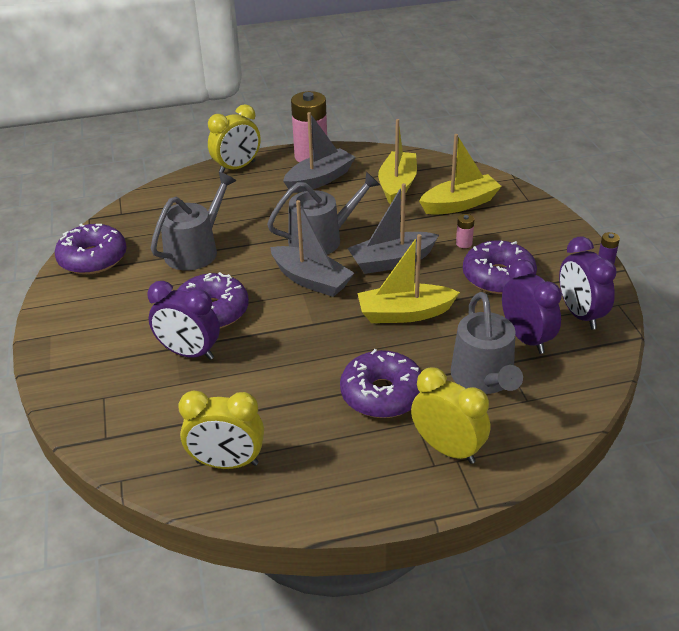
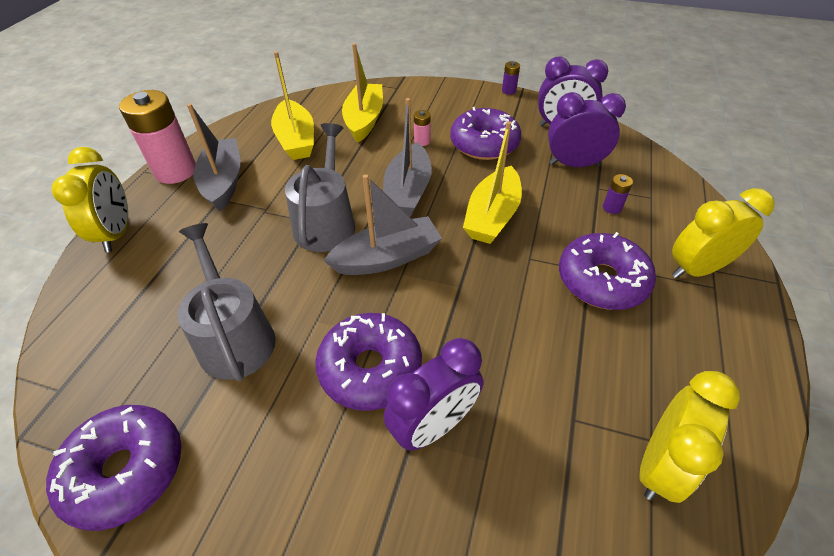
camera: 60 degrees left, 10 degrees up
yellow boat [378,119,417,204] -> yellow boat turned 150 degrees counterclockwise [271,51,314,160]
grey watering can [450,292,523,394] -> purple battery [603,174,633,214]

